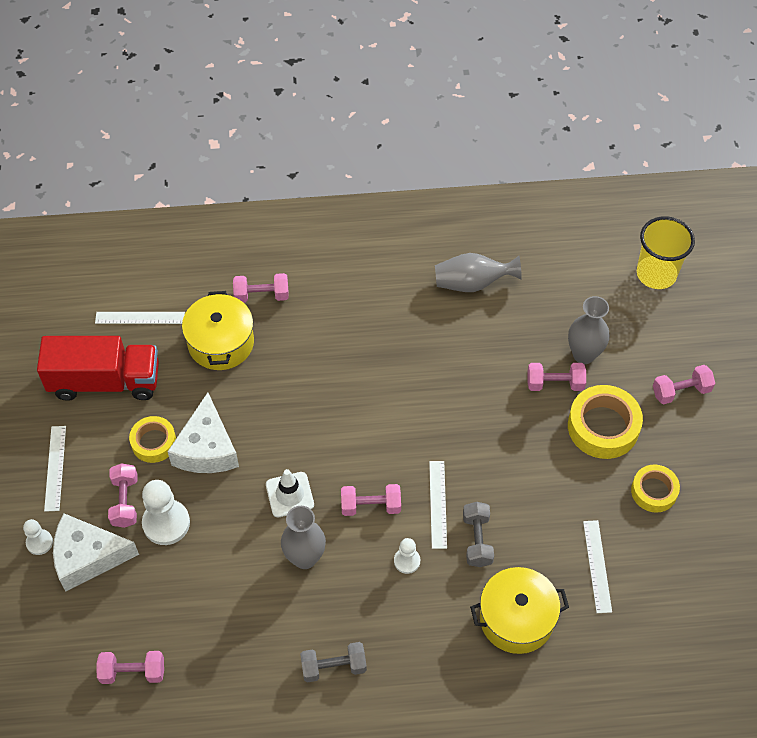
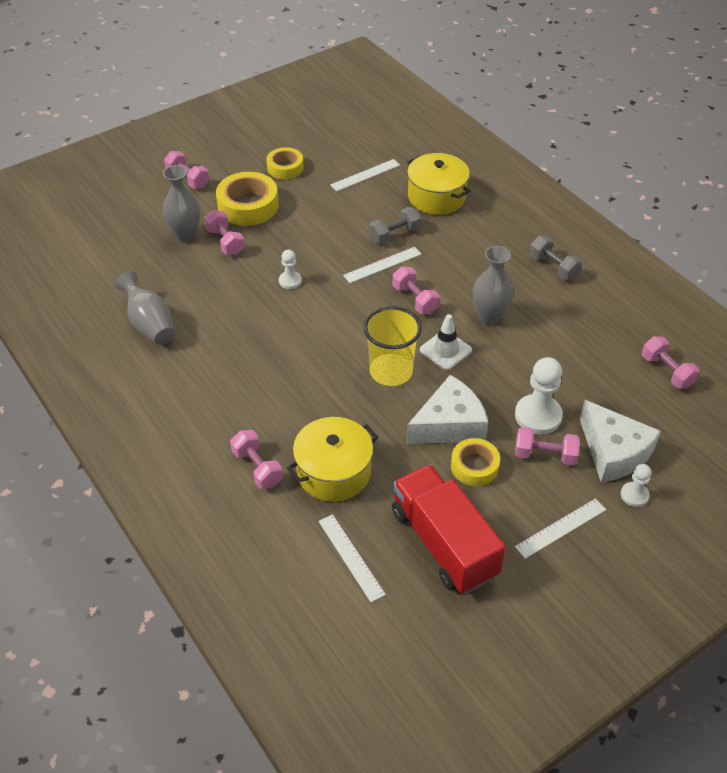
camera: 120 degrees left, 10 degrees down
pink dumbbell [108,463,137,528] -> pink dumbbell turned 45 degrees clockwise [515,427,580,465]
white pawn [394,538,420,574] -> white pawn moved to [279,250,302,289]
yellow cup [637,216,695,289] -> yellow cup moved to [363,306,422,386]

